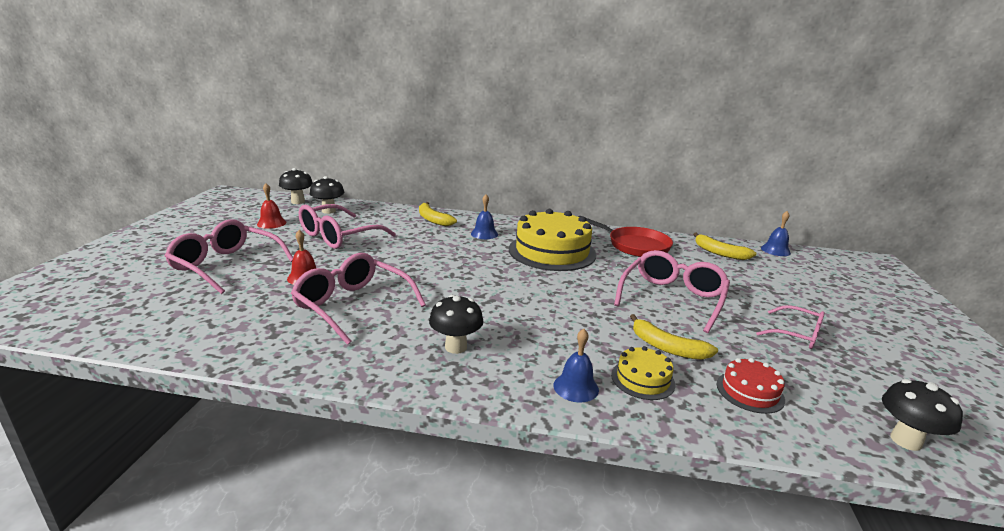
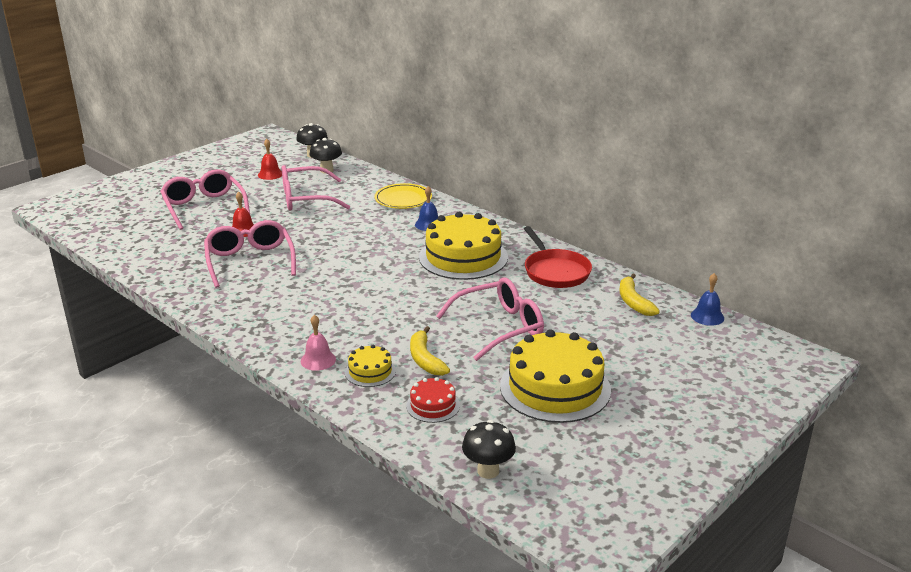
camera: 35 degrees right, 5 degrees up
yellow banana [419,202,457,226] -> yellow plate [375,183,432,209]
black mushroom [429,295,483,354] -> none
blue bell [554,329,599,403] -> pink bell [301,315,336,371]
pink glasses [756,305,825,349] -> yellow cake [500,329,611,423]

